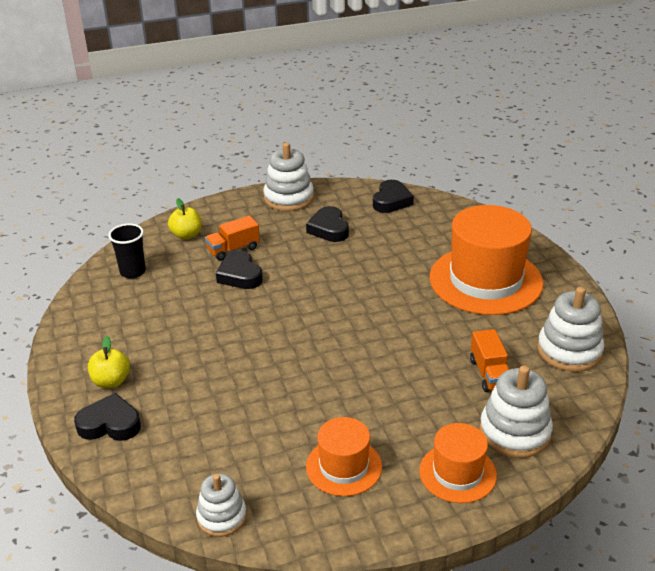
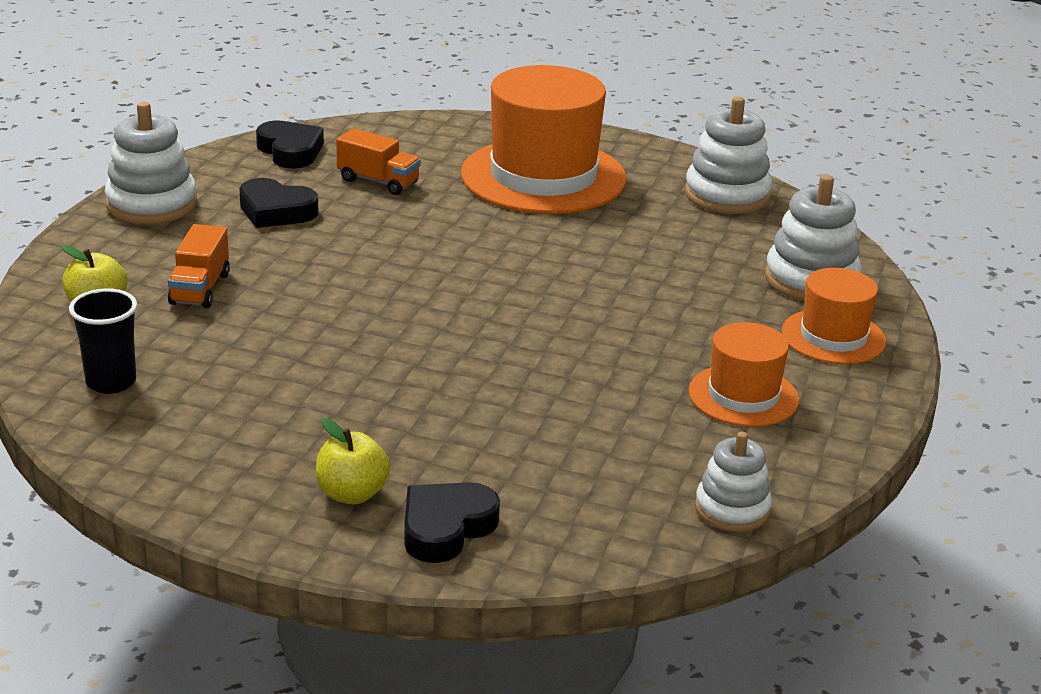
camera: 55 degrees left, 5 degrees down
black heart [216,250,263,289] -> none
orange truck [470,329,510,392] -> orange truck moved to [336,128,421,195]

